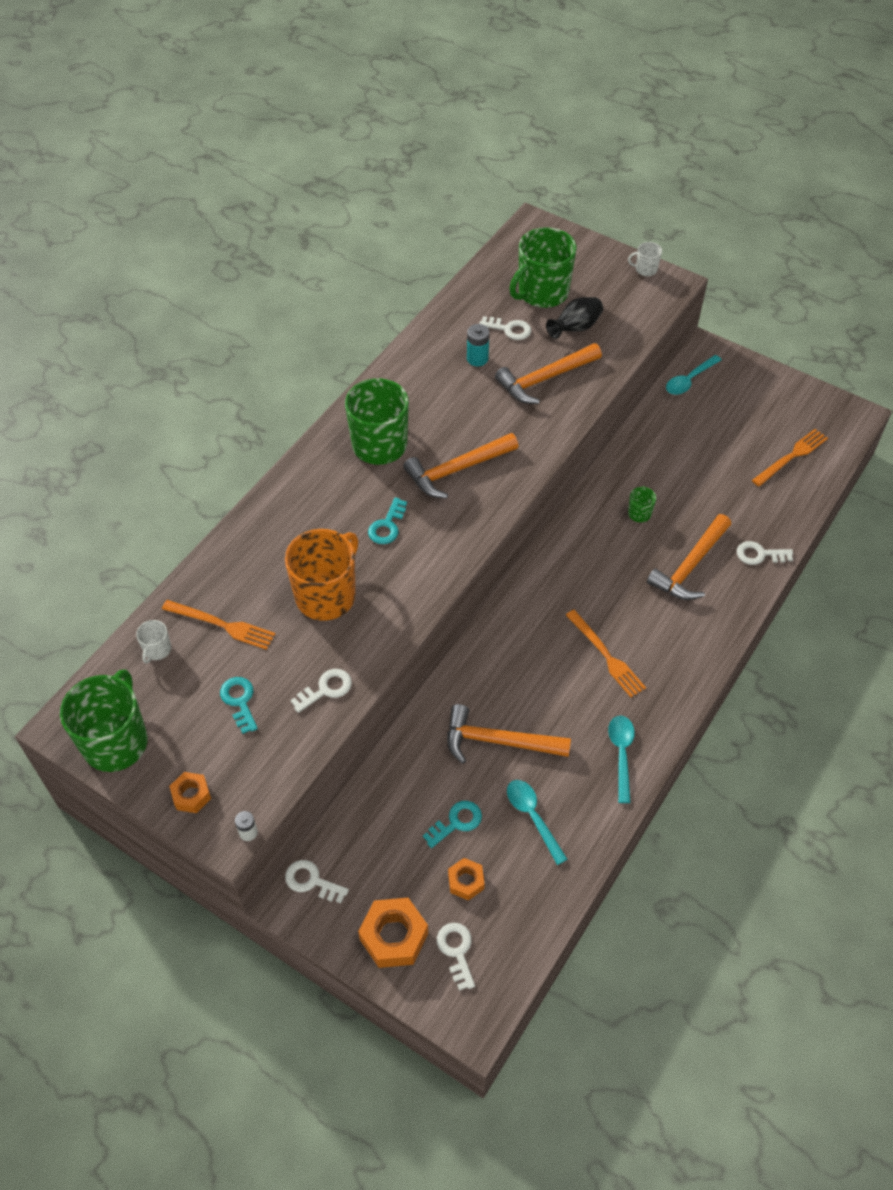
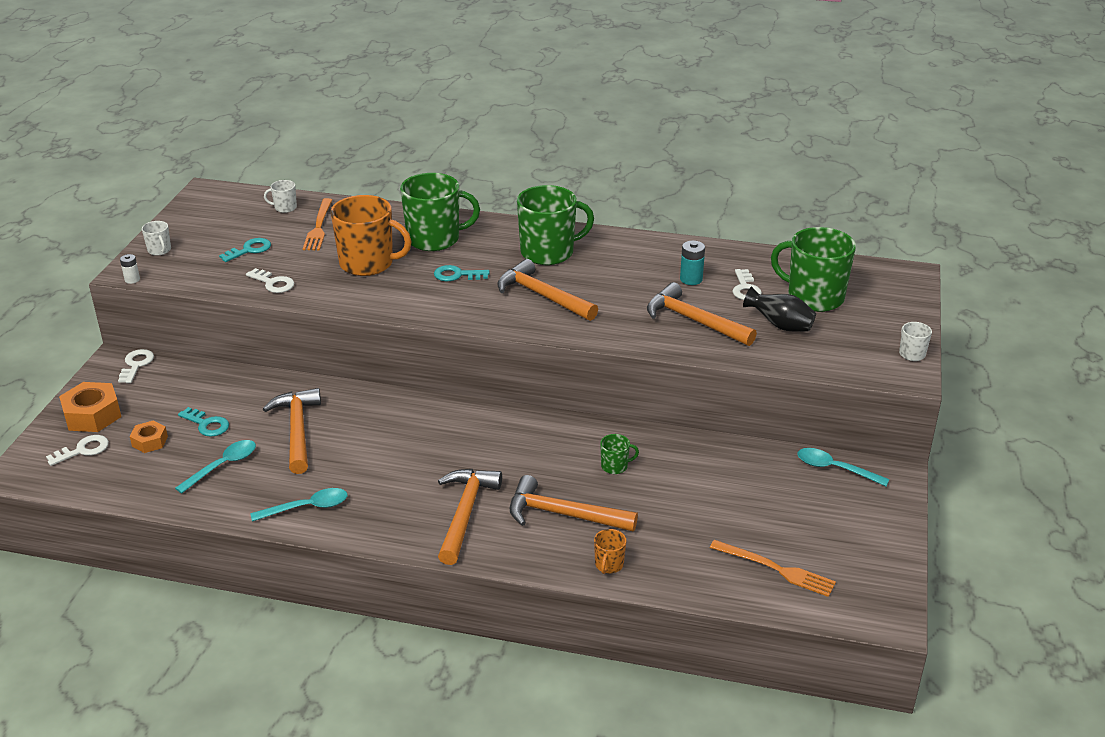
camera: 70 degrees right, 20 degrees down
green mug [60,669,148,772] -> green mug moved to [400,173,480,251]
orange nut [169,772,211,813] -> white mug [142,221,171,256]
orange fork [566,610,646,697] -> none
white key [737,541,793,565] -> orange mug [594,529,626,574]
none -> orange hammer [438,469,502,565]

